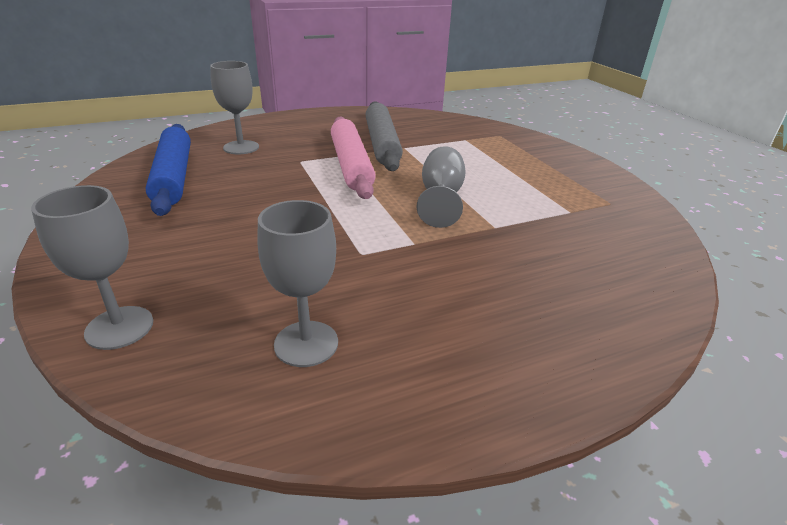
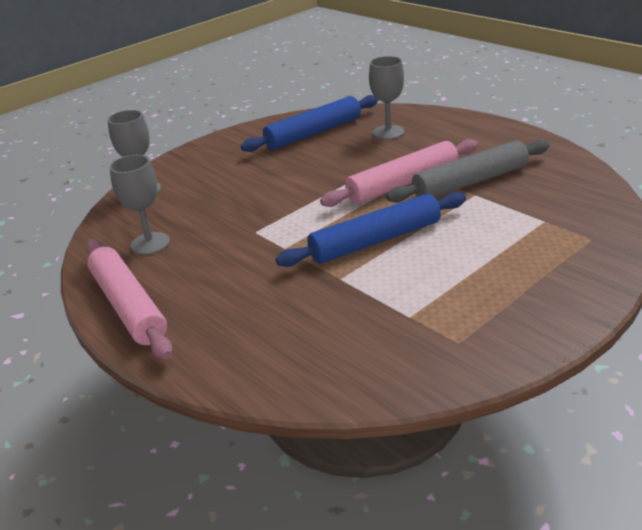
camera: 75 degrees right, 0 degrees up
grey goblet [417,146,465,228] -> blue rolling pin [276,192,466,267]
none -> pink rolling pin [86,240,173,359]

